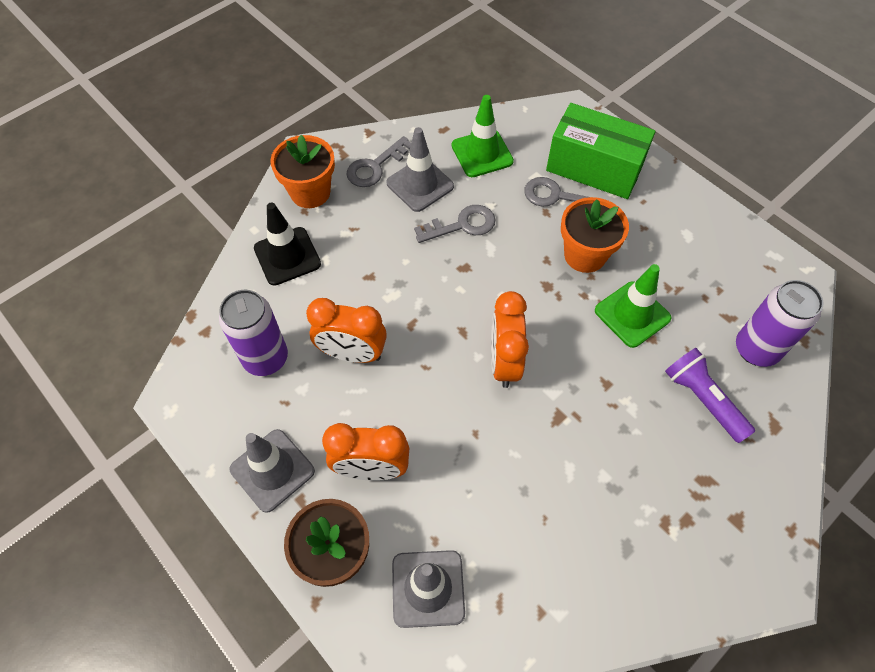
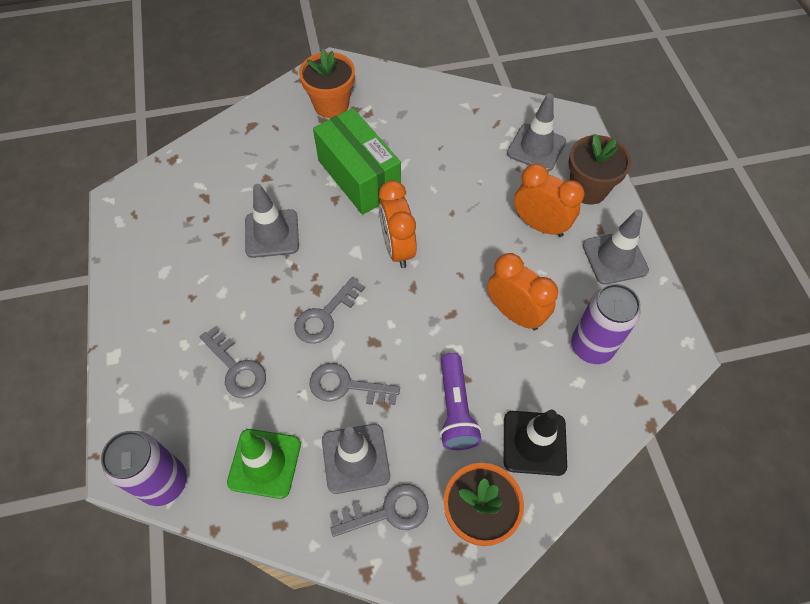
camera: 150 degrees left, 0 degrees up
orange clock [491,291,529,388] -> orange clock turned 135 degrees clockwise [379,180,417,268]
green box [546,103,656,199] -> green box moved to [313,108,401,215]
orange flower pot [561,197,629,273] -> orange flower pot moved to [299,49,355,118]
green traffic cone [595,264,672,348] -> grey traffic cone [245,184,299,258]
purple flashlight [665,348,755,443] -> purple flashlight moved to [440,353,482,450]
purple can [736,280,823,367] -> purple can moved to [101,431,187,506]
none -> grey key [294,277,365,344]

